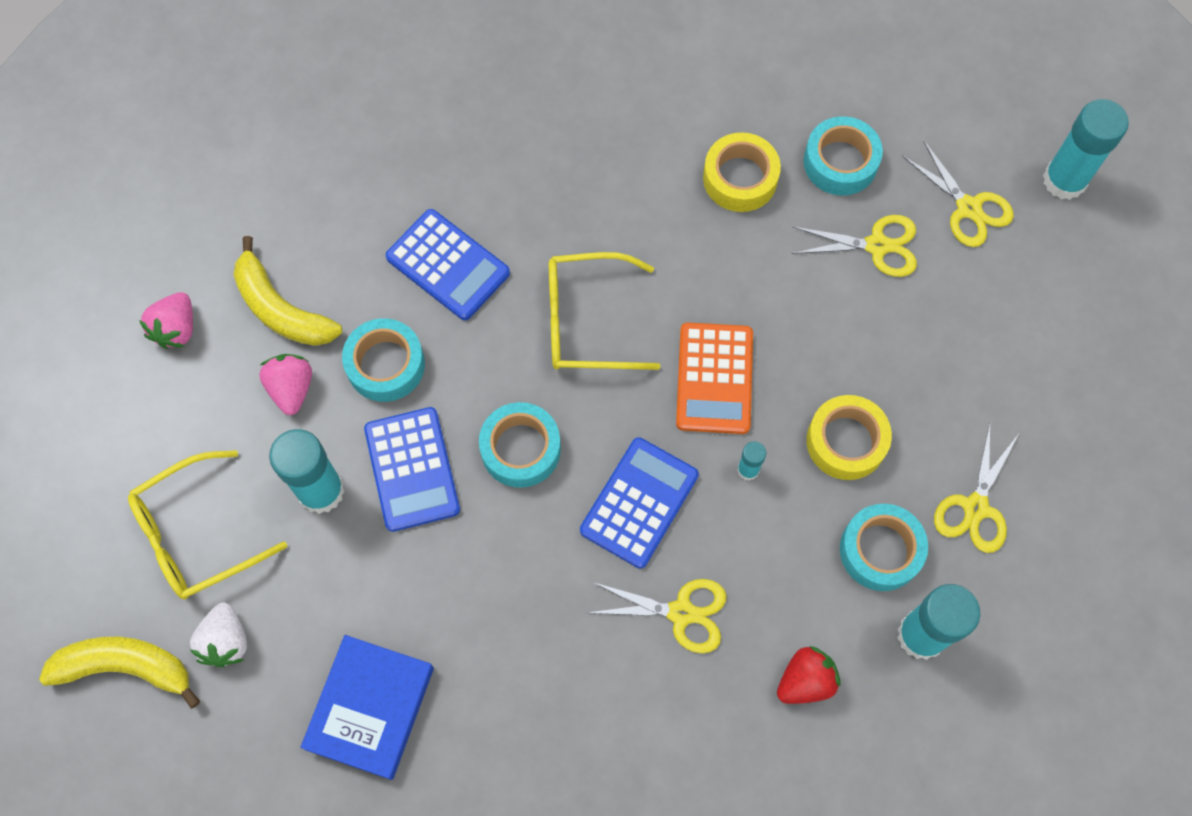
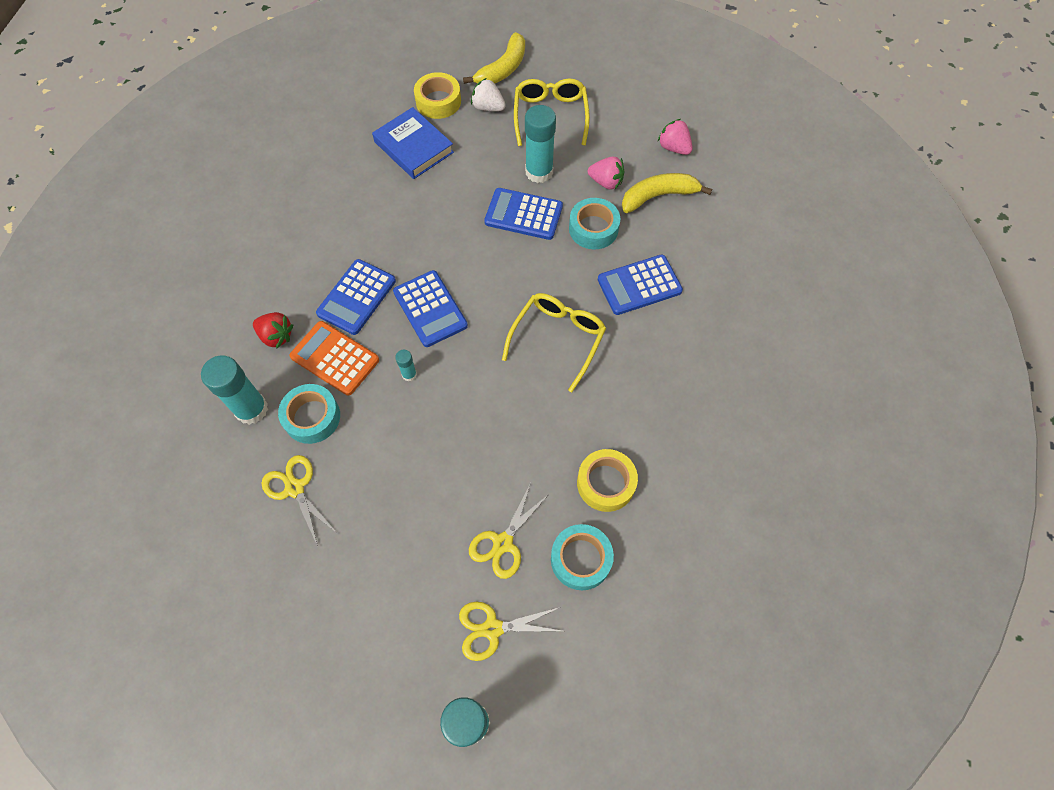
camera: 120 degrees right, 5 degrees down
turquoise tape [479,402,561,488] -> none
yellow scissors [588,579,727,653] -> blue calculator [316,259,396,335]
orange calculator [676,322,753,434] -> orange calculator moved to [290,321,379,396]
red strawberry [777,646,841,704] -> red strawberry turned 60 degrees counterclockwise [253,312,293,349]
yellow tape [807,395,892,480] -> yellow tape moved to [414,72,461,119]

